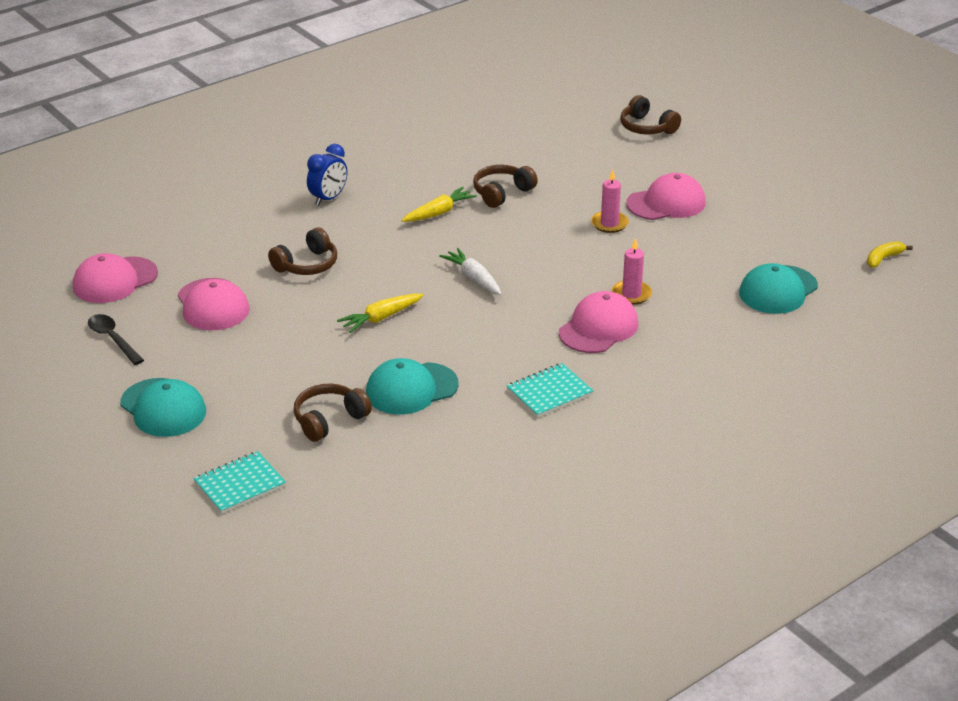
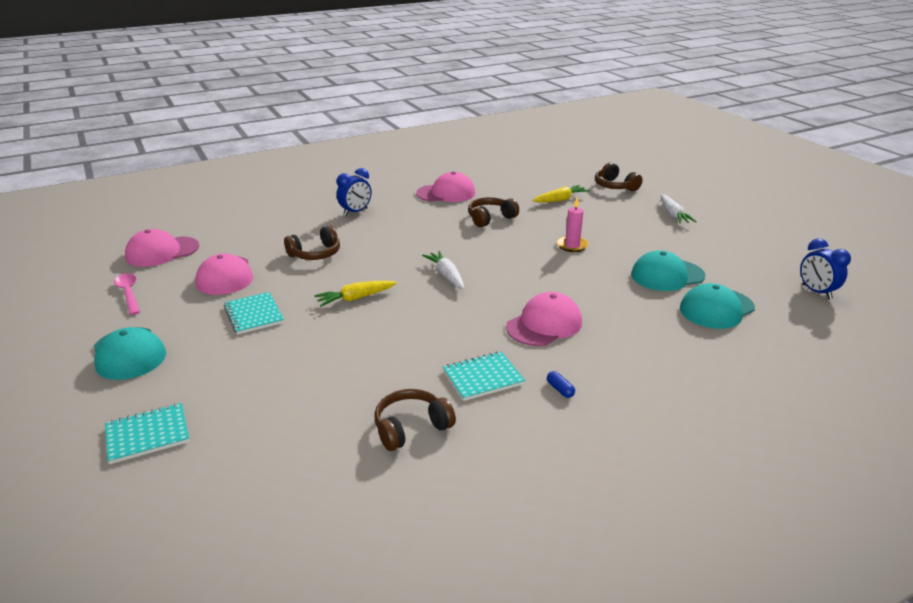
camera: 10 degrees right, 5 degrees down
black spoon [88,314,144,365] -> pink spoon [114,273,140,315]
brown headphones [294,384,372,442] -> brown headphones moved to [374,389,456,451]
turquoise cap [366,358,459,415] -> turquoise cap moved to [631,250,705,291]
yellow carrot [401,187,477,222] -> yellow carrot moved to [532,185,590,202]
pink candle [612,238,652,305] -> none
pink cap [626,173,706,220] -> pink cap moved to [416,172,476,202]
yellow banana [867,241,913,268] -> blue clock [800,238,851,299]
none -> turquoise notebook [224,292,284,335]
none -> blue capsule [547,371,575,398]
none -> white carrot [661,194,697,224]

